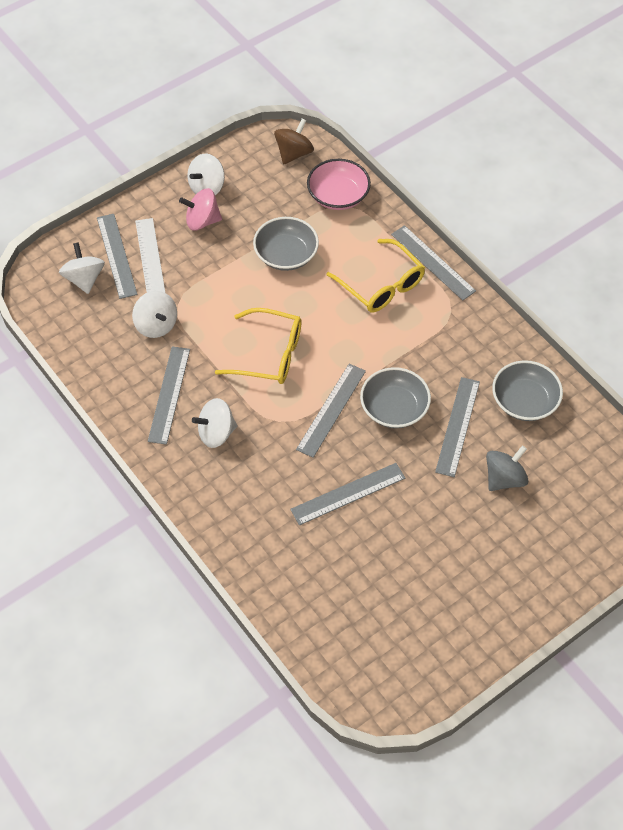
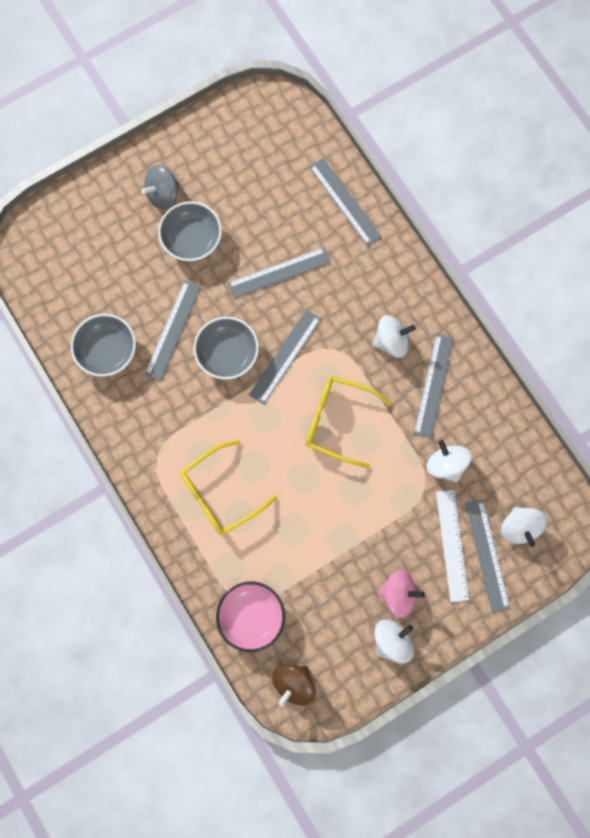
camera: 175 degrees left, 20 degrees up
grey bowl [253,217,319,271] -> grey bowl moved to [158,201,222,261]
yellow glasses [326,239,425,312] -> yellow glasses turned 90 degrees counterclockwise [180,440,277,535]
grey ruler [391,225,476,301] -> grey ruler moved to [309,158,381,246]
grey spinning top [486,446,529,491] -> grey spinning top moved to [141,165,179,210]

